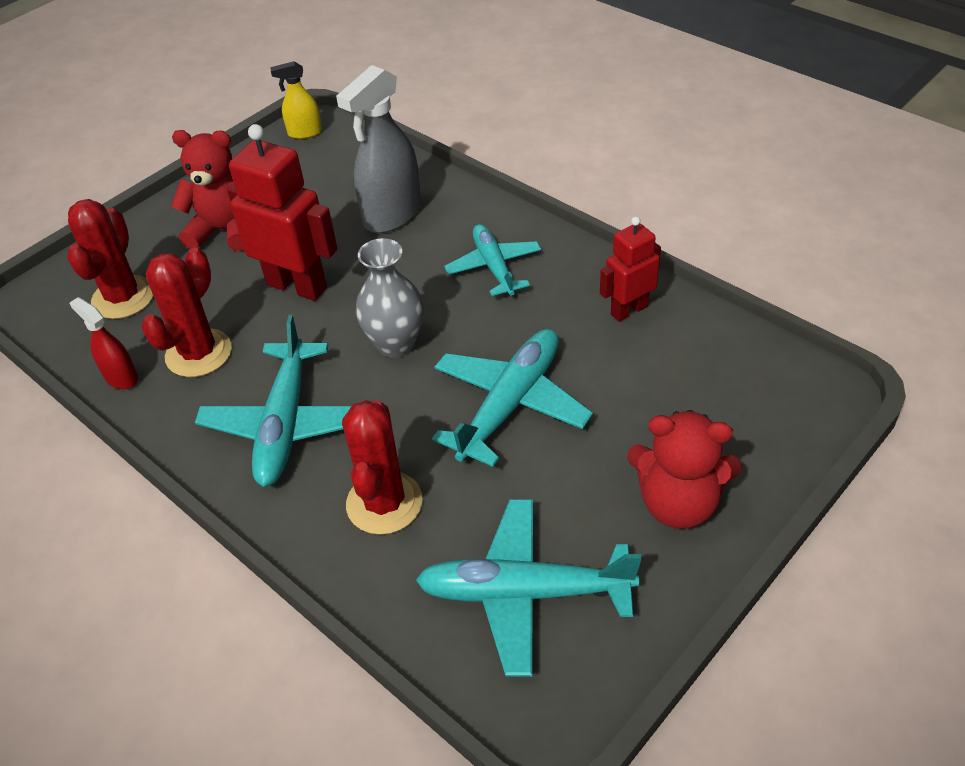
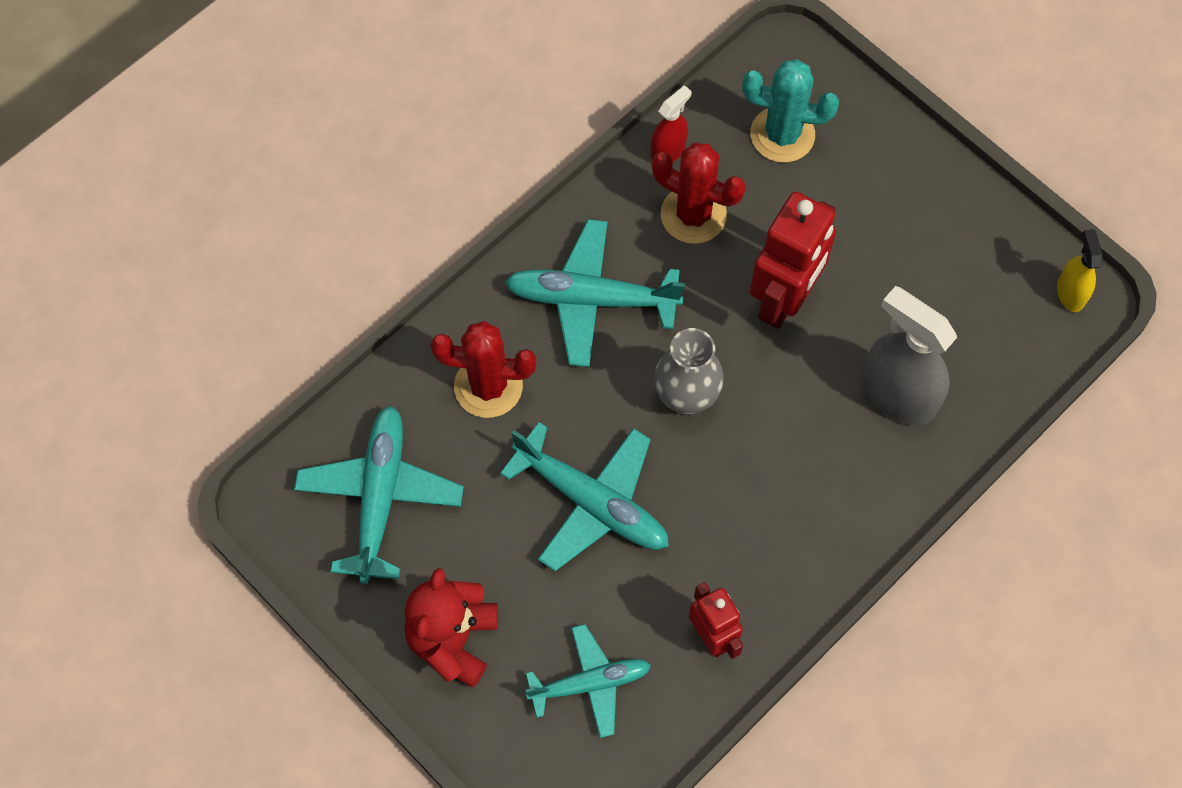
camera: 90 degrees right, 20 degrees up
red cactus [67,199,153,319] -> turquoise cactus [742,59,839,163]
red teddy bear [171,130,244,251] -> none
turquoise plane [444,224,541,296] -> turquoise plane moved to [526,624,651,738]

